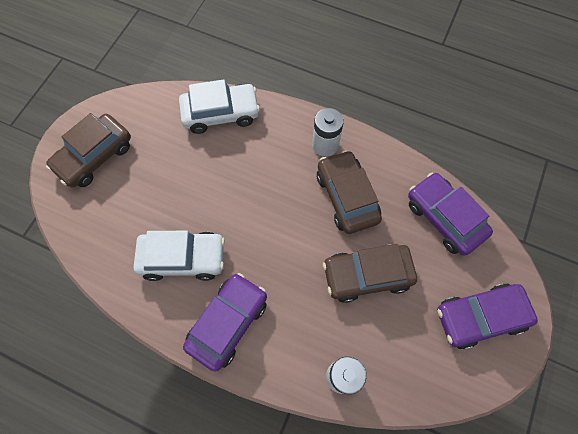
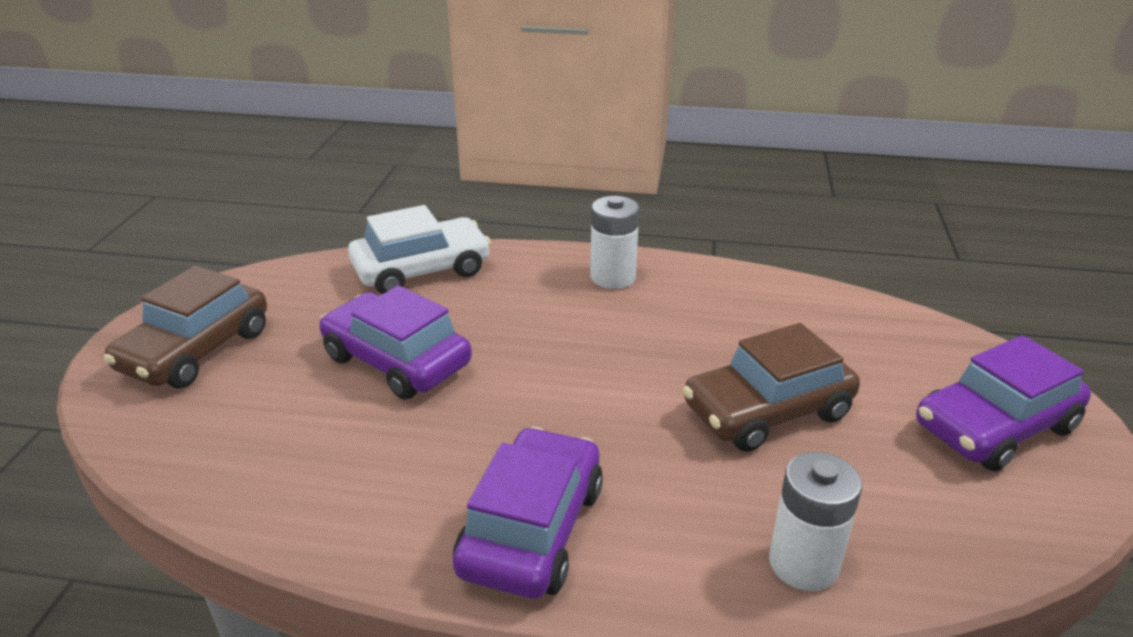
camera: 15 degrees left, 35 degrees down
white car [134,231,225,281] -> none
brown car [317,150,382,234] -> none
purple car [408,172,493,256] -> purple car moved to [319,286,472,400]

